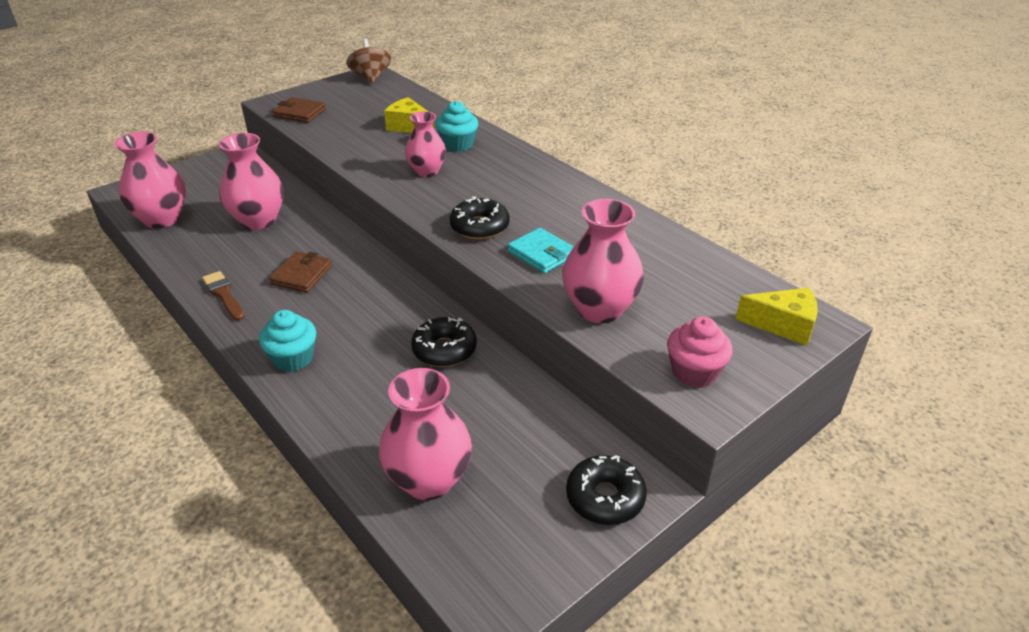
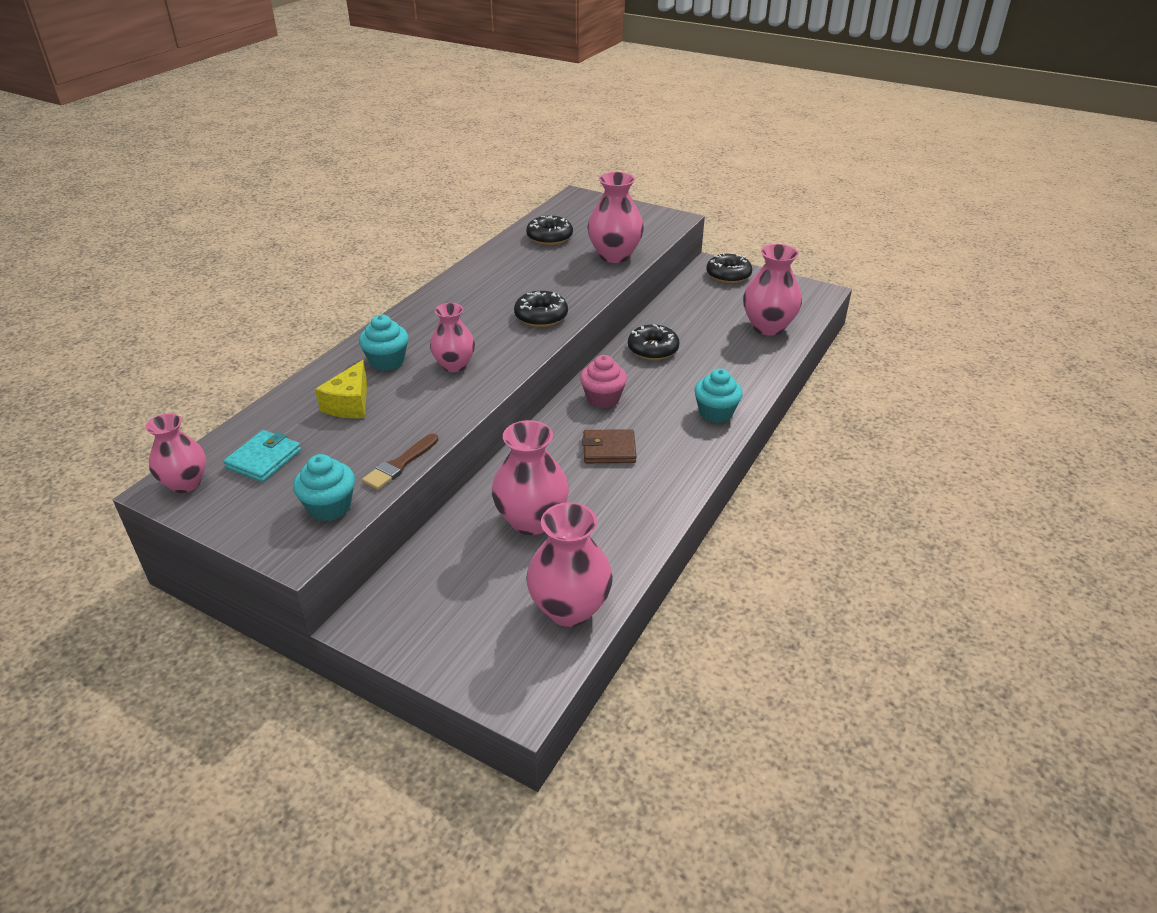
camera: 110 degrees left, 0 degrees up
brown brush [202,271,245,321] -> brown brush moved to [362,434,438,490]
brown wallet [272,97,326,123] -> turquoise cupcake [293,454,355,521]
brown spinning top [346,39,391,84] -> pink vase [146,413,206,493]
turquoise wallet [508,228,574,274] -> turquoise wallet moved to [223,430,301,482]
pink cupcake [667,316,733,388] -> pink cupcake moved to [580,355,627,408]
yellow cheese [735,288,818,346] -> none
none -> black donut [526,216,573,245]

